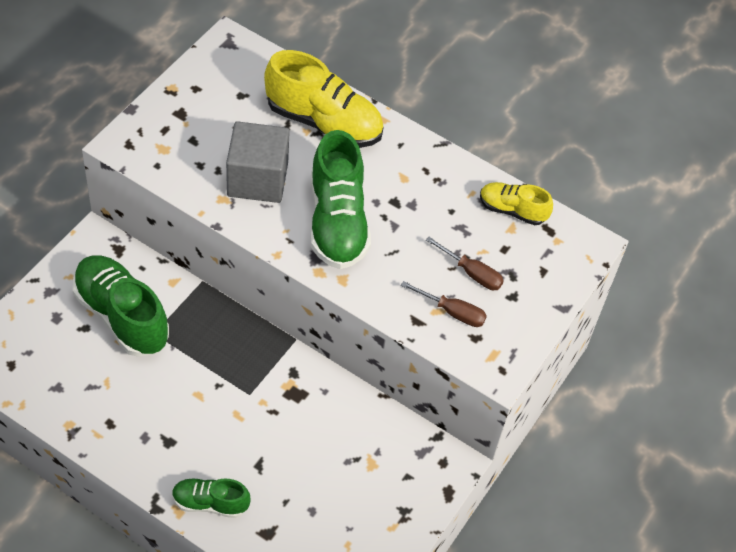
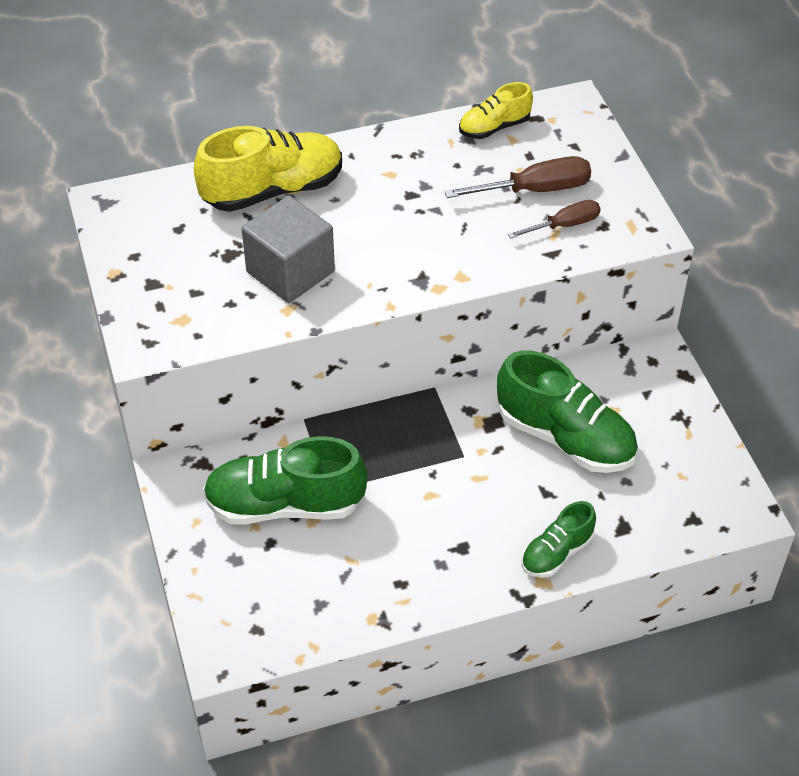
camera: 45 degrees left, 5 degrees down
green shoe [311,130,371,269] -> green shoe moved to [497,351,638,473]
brown screwdriver [426,237,504,290] -> brown screwdriver [444,156,591,198], size x1.52

